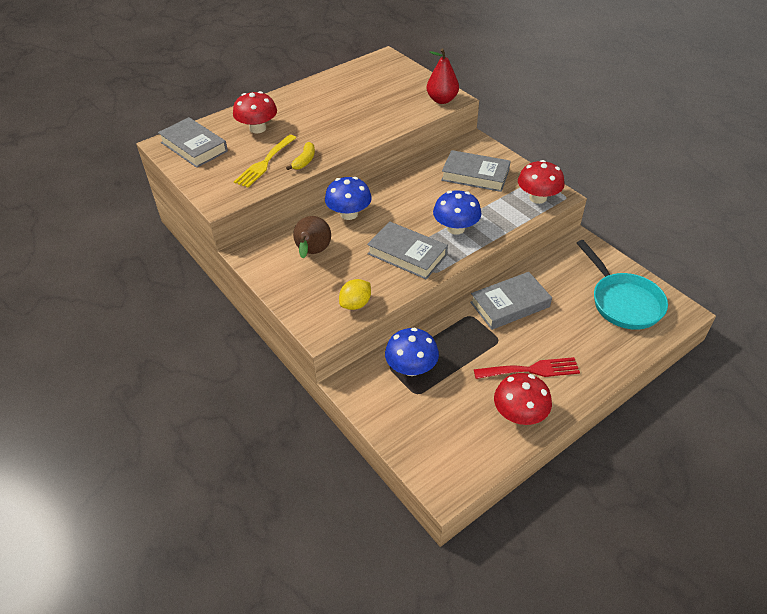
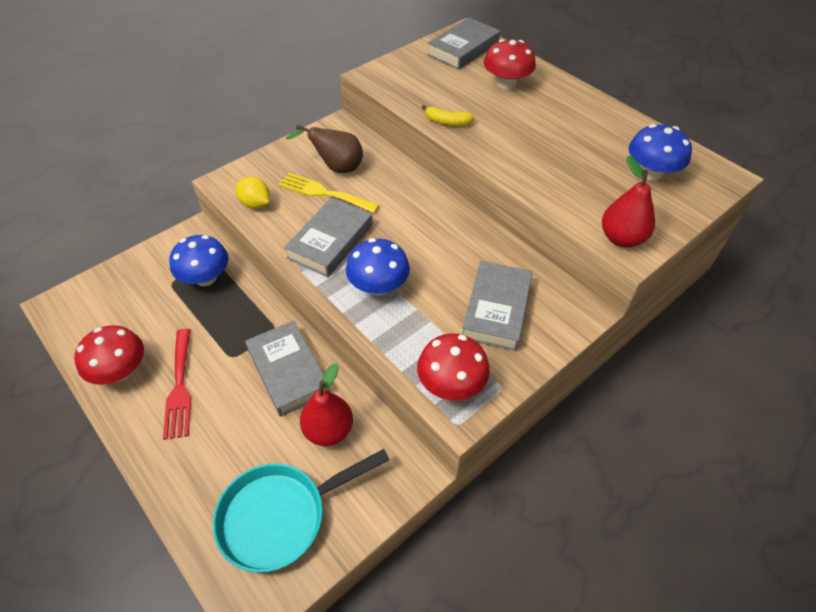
camera: 85 degrees right, 5 degrees up
yellow fork [234,135,296,188] -> yellow fork moved to [278,173,379,213]
blue mushroom [325,177,372,220] -> blue mushroom moved to [629,124,692,181]
none -> red pear [300,364,353,446]

